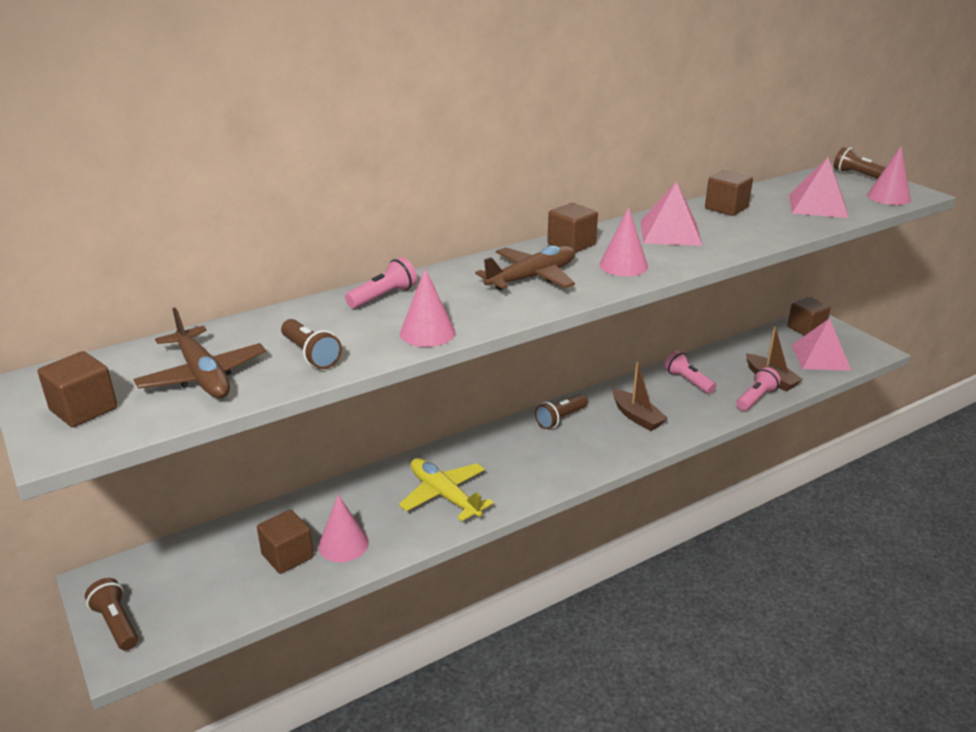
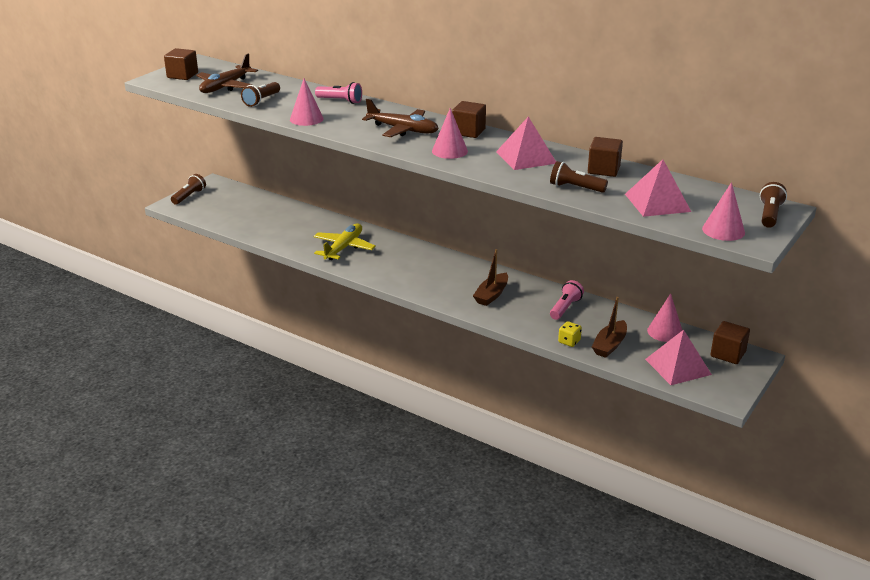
camera: 65 degrees right, 0 degrees up
brown cube [257,510,314,574] -> none
pink cone [318,495,369,562] -> pink cone moved to [647,293,682,342]
brown flashlight [535,394,588,429] -> brown flashlight moved to [550,161,608,193]
pink flashlight [736,367,781,411] -> yellow dice [558,321,582,347]

